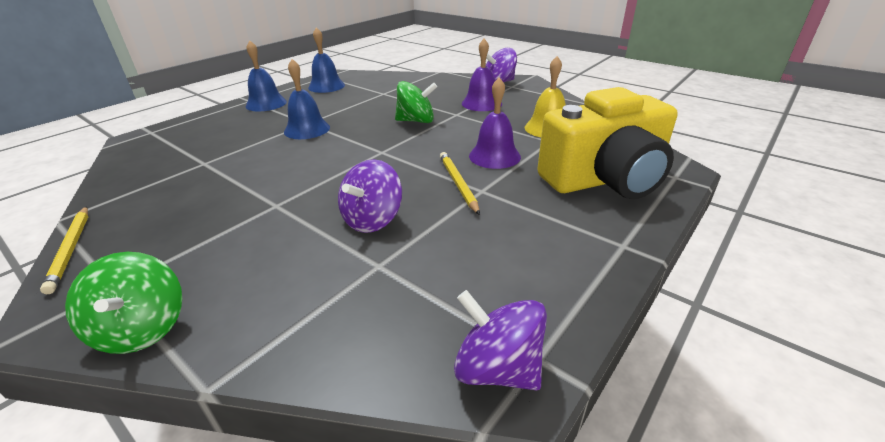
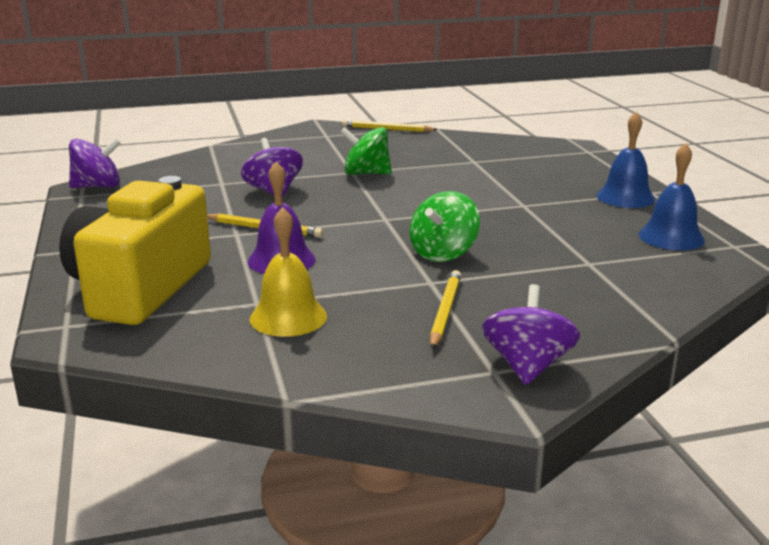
camera: 125 degrees right, 10 degrees down
green spinning top [65,252,182,354] -> green spinning top moved to [340,127,392,175]
blue bell [284,59,330,139] -> none
purple bell [462,39,502,111] -> yellow pencil [430,270,461,349]

